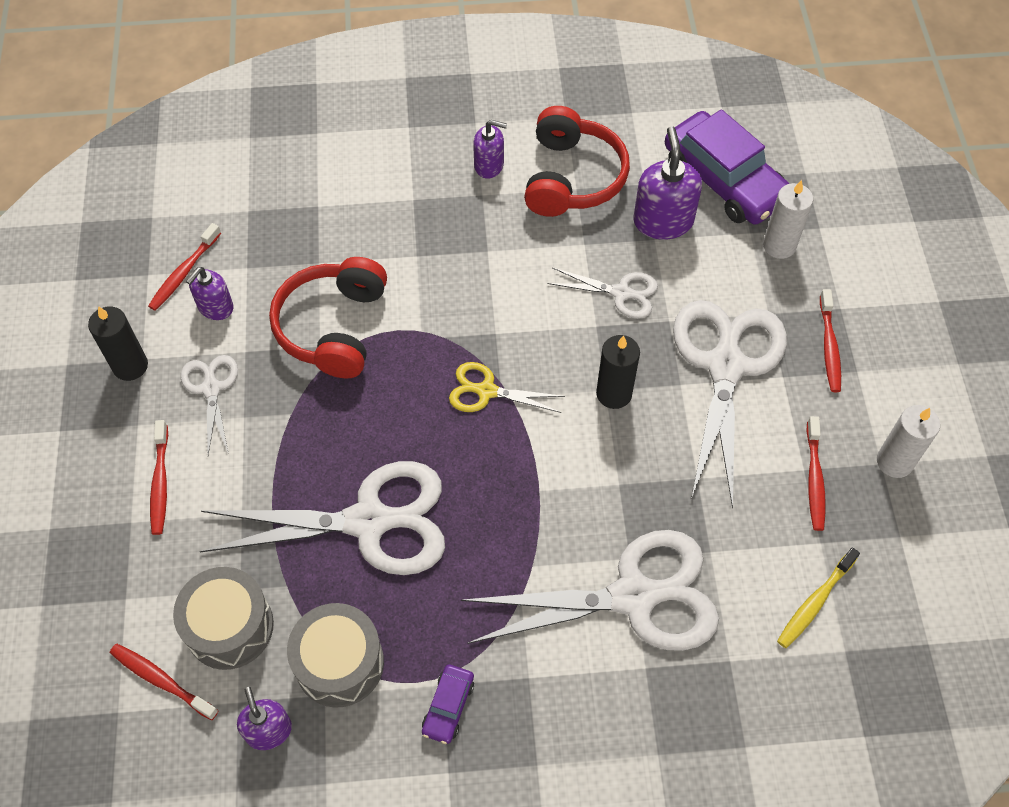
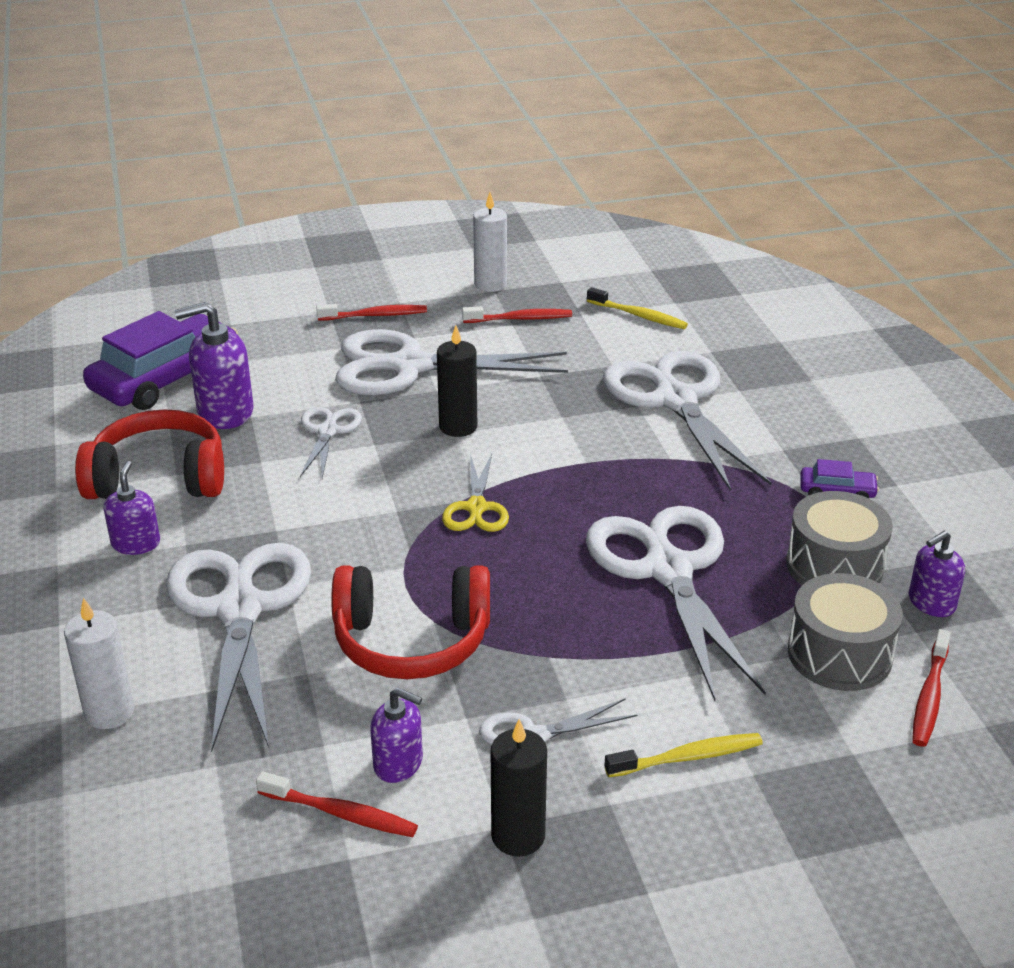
camera: 100 degrees left, 25 degrees down
red toothbrush [150,420,168,535] -> yellow toothbrush [605,733,763,777]
white candle [763,180,813,259] -> white candle moved to [64,598,134,729]
none -> white scissors [166,543,311,752]

